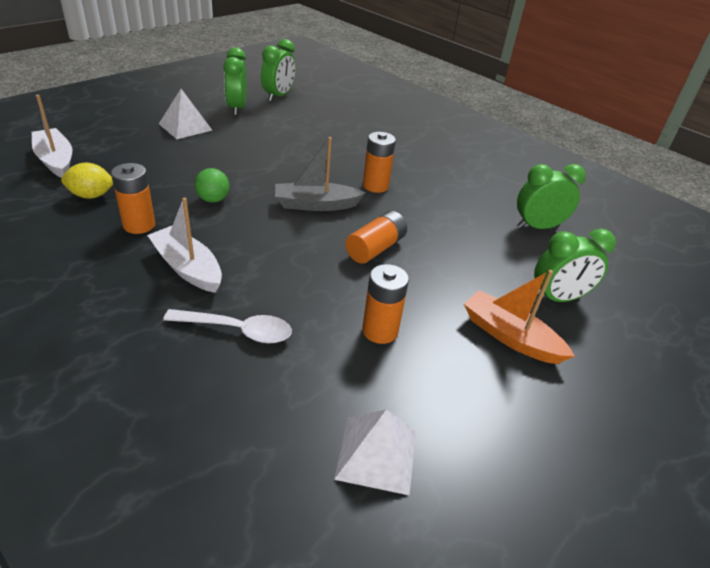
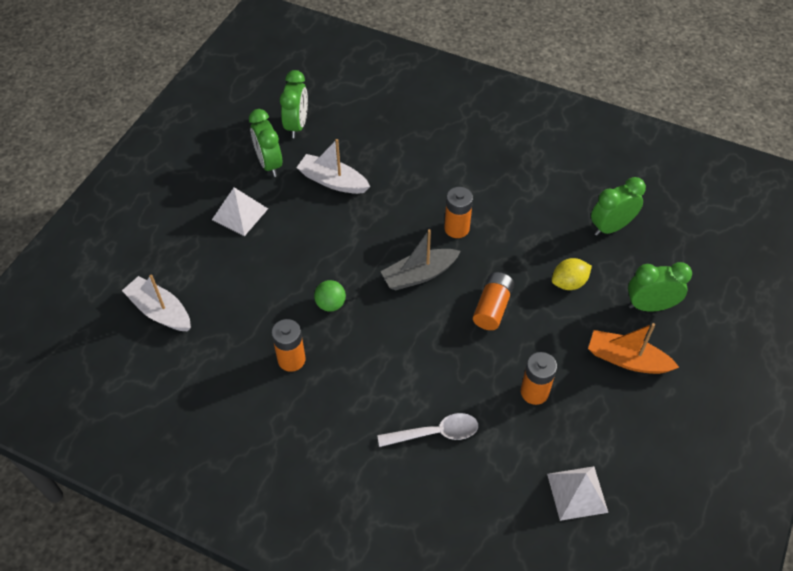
camera: 15 degrees left, 15 degrees up
yellow lemon [61,163,113,199] -> yellow lemon moved to [552,258,592,290]
white boat [147,197,222,293] -> white boat moved to [296,139,370,194]
green clock [534,228,616,302] -> green clock turned 150 degrees counterclockwise [628,262,692,311]

